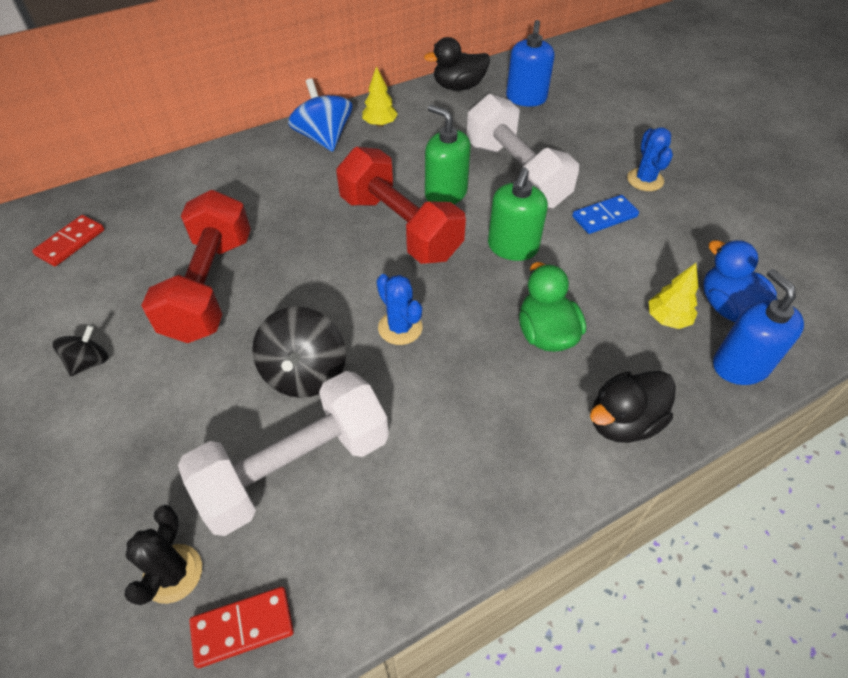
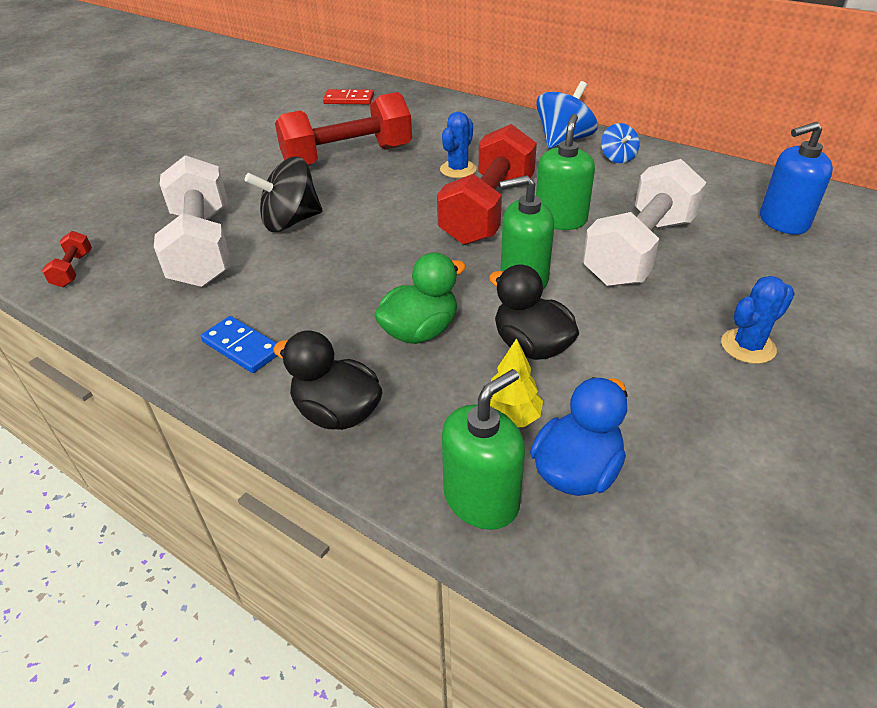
camera: 65 degrees right, 10 degrees down
black spinning top [53,325,109,376] -> none
black cactus [124,505,202,605] -> none
white dumbbell [178,371,389,536] -> white dumbbell turned 45 degrees clockwise [154,155,230,287]
red domino [189,587,294,668] -> red dumbbell [42,231,92,287]
yellow tree [362,66,398,127] -> blue spinning top [601,123,639,163]
blue cactus [377,274,423,345] -> blue cactus moved to [440,112,477,178]
black duck [424,37,490,91] -> black duck moved to [489,265,579,360]
blue domino [572,195,639,234] -> blue domino moved to [201,316,277,373]
blue soap dispenser [713,269,804,385] -> green soap dispenser [442,369,525,530]

